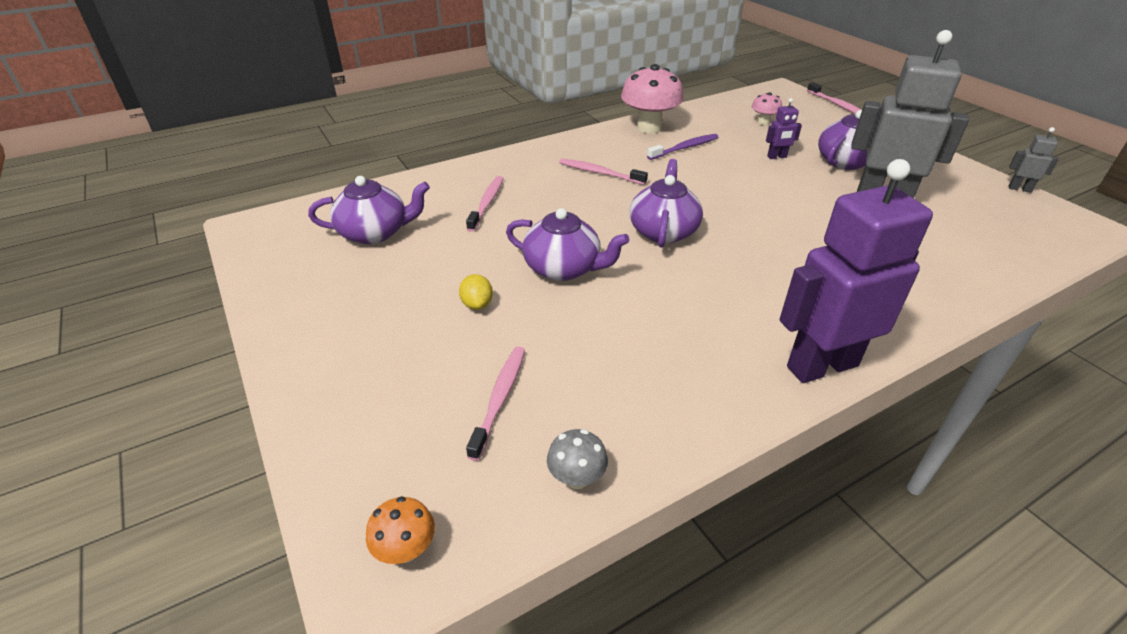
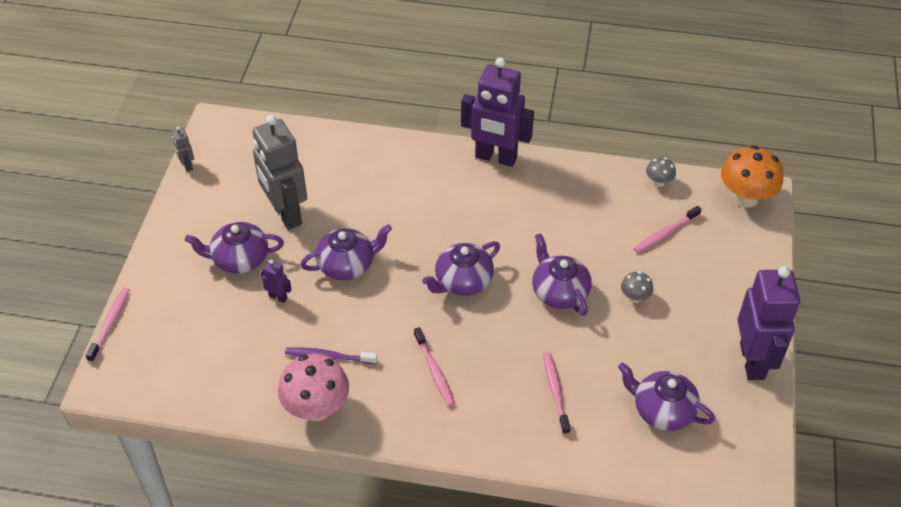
camera: 140 degrees left, 10 degrees up
orange mushroom [366,496,435,564] -> orange mushroom [721,145,783,207], size x2.02
yellow lemon [459,274,493,310] -> grey mushroom [621,271,653,303]
pink toothbrush [466,176,504,232] -> pink toothbrush turned 120 degrees clockwise [543,352,571,435]
pink mushroom [751,92,782,125] -> none
none -> purple teapot [301,224,392,280]
none -> purple robot [738,266,800,380]

